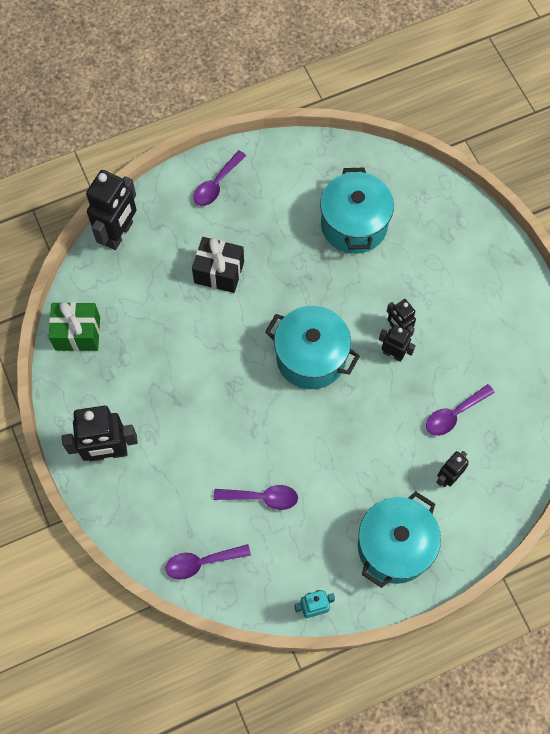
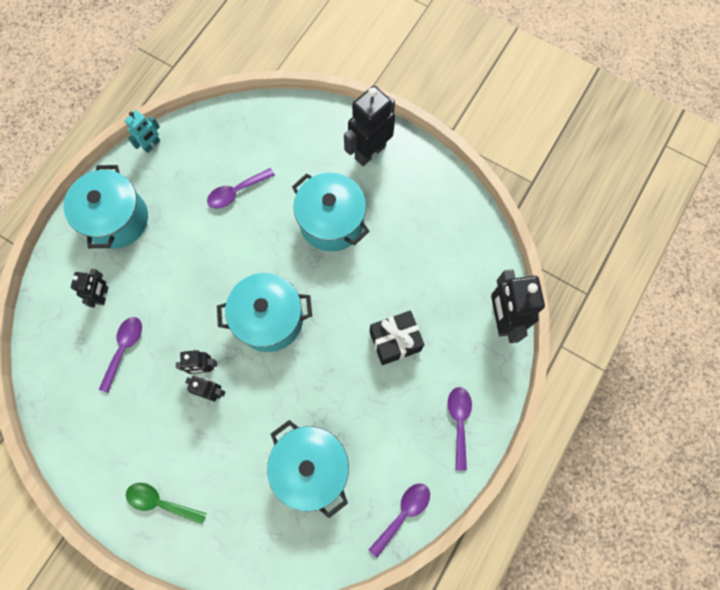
camera: 145 degrees right, 5 degrees up
green gift [49,302,100,351] -> none
purple spoon [166,544,251,580] -> purple spoon moved to [369,483,430,558]
none -> green spoon [126,483,207,525]
none -> turquoise pot [292,173,369,252]

